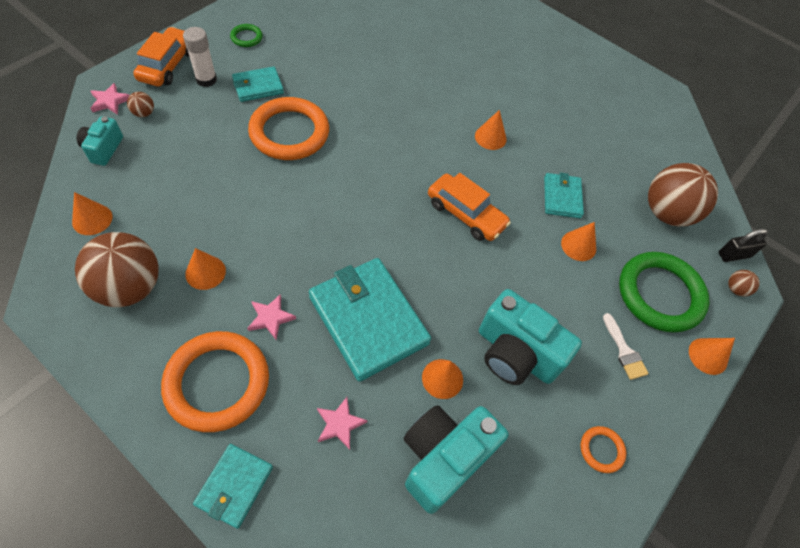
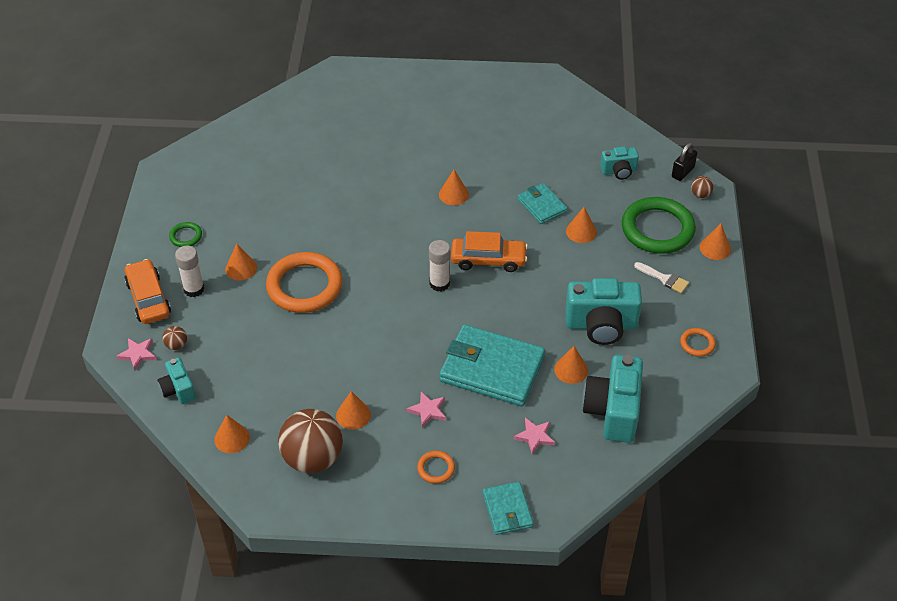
camera: 30 degrees left, 10 degrees down
orange ring [161,331,269,432] -> orange ring [417,451,455,484], size x0.44
turquoise wallet [232,66,284,102] -> orange cone [225,244,257,280]
brown ball [648,163,718,226] -> turquoise camera [600,146,639,180]
none -> white glue stick [429,240,450,292]

